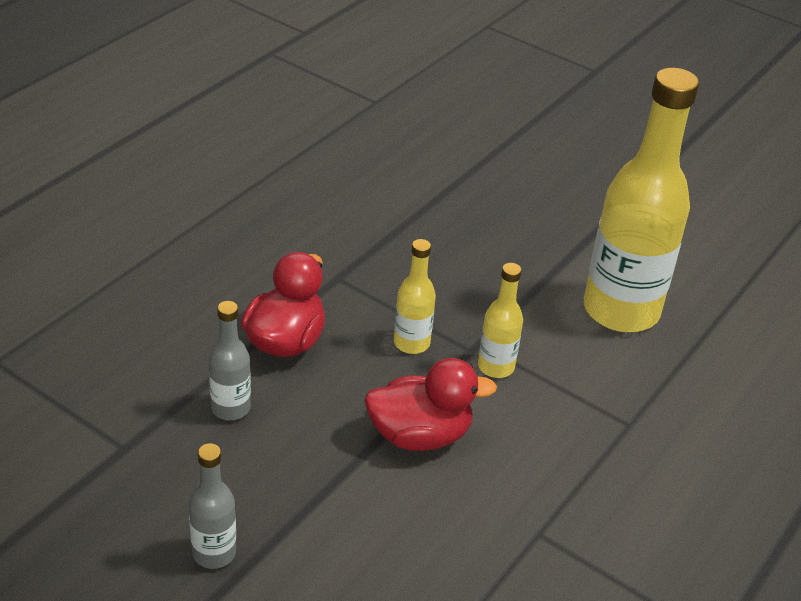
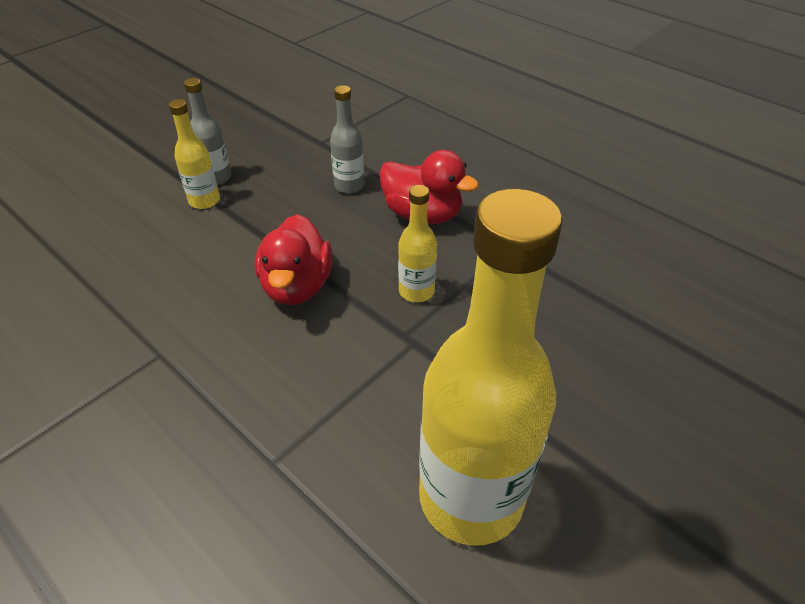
camera: 100 degrees right, 5 degrees up
yellow bottle [478,263,523,378] -> yellow bottle moved to [169,99,220,209]

